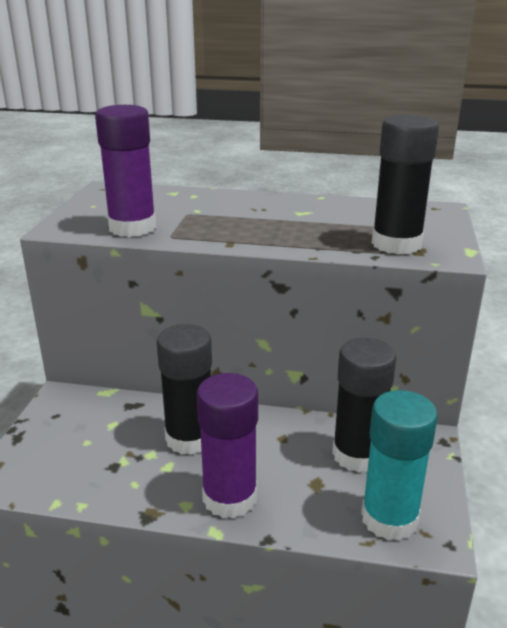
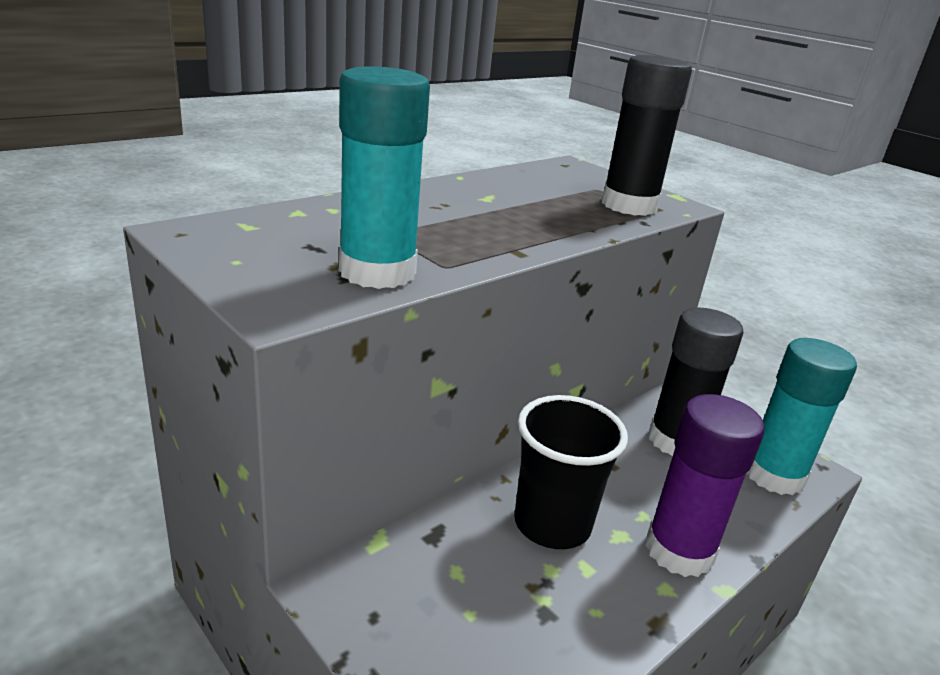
camera: 55 degrees left, 0 degrees up
purple glue stick [95,105,156,237] -> turquoise glue stick [339,66,430,289]
black glue stick [157,324,212,455] -> black cup [514,395,628,549]

